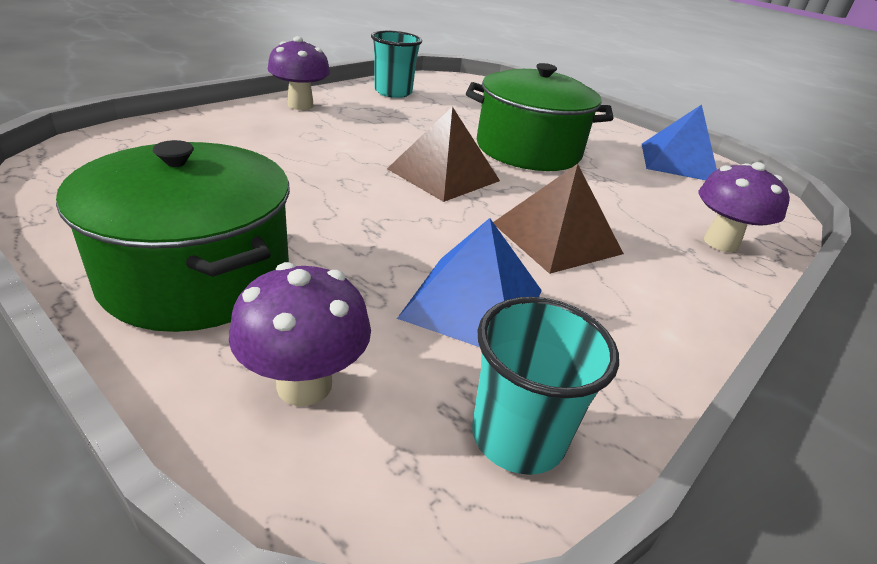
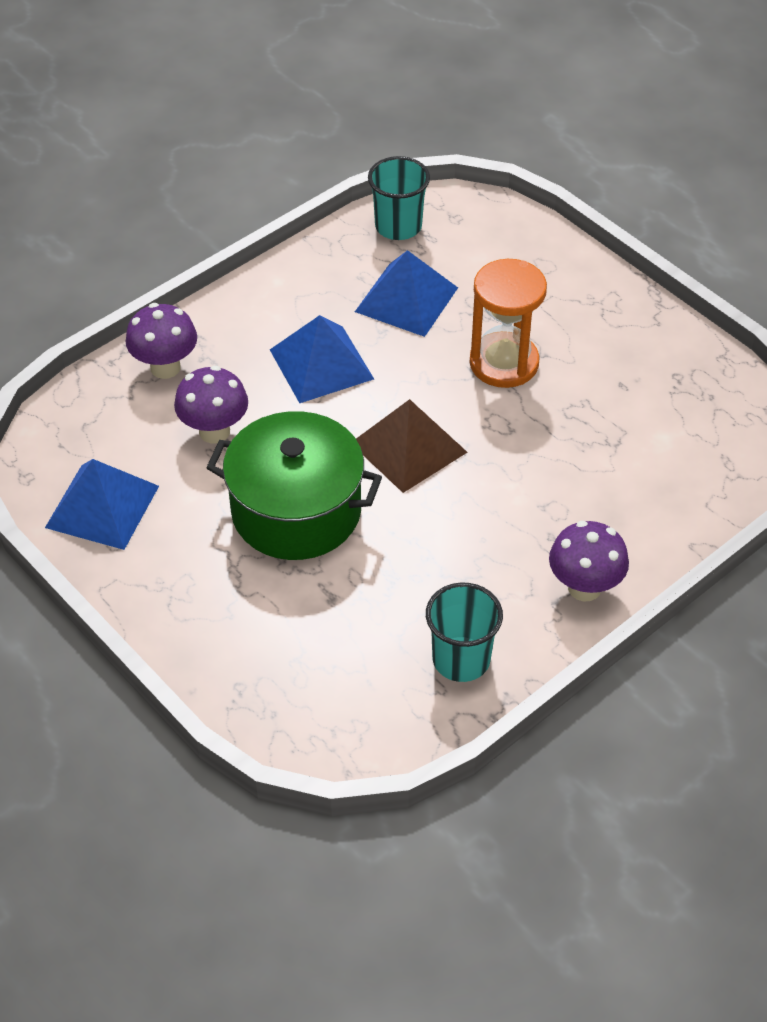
camera: 170 degrees left, 15 degrees up
green pot [56,140,290,332] -> none
purple mushroom [229,262,371,406] -> purple mushroom moved to [174,366,248,443]
brown pyramid [493,164,624,274] -> blue pyramid [270,315,374,403]
none -> orange hourglass [470,259,547,388]

